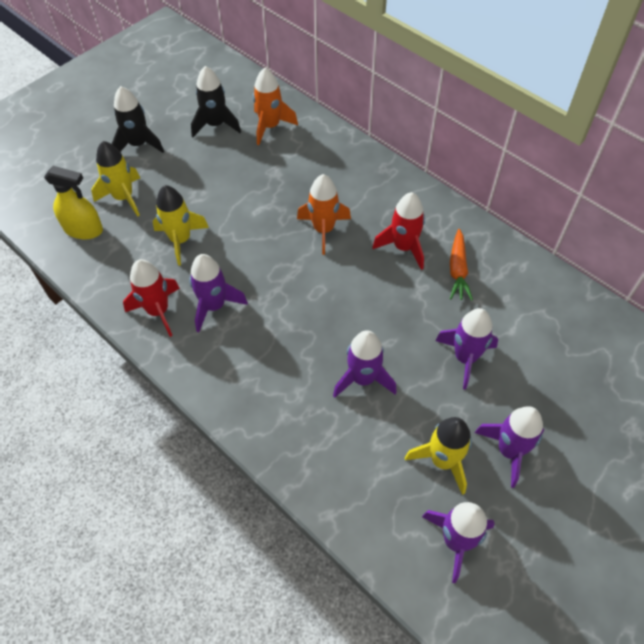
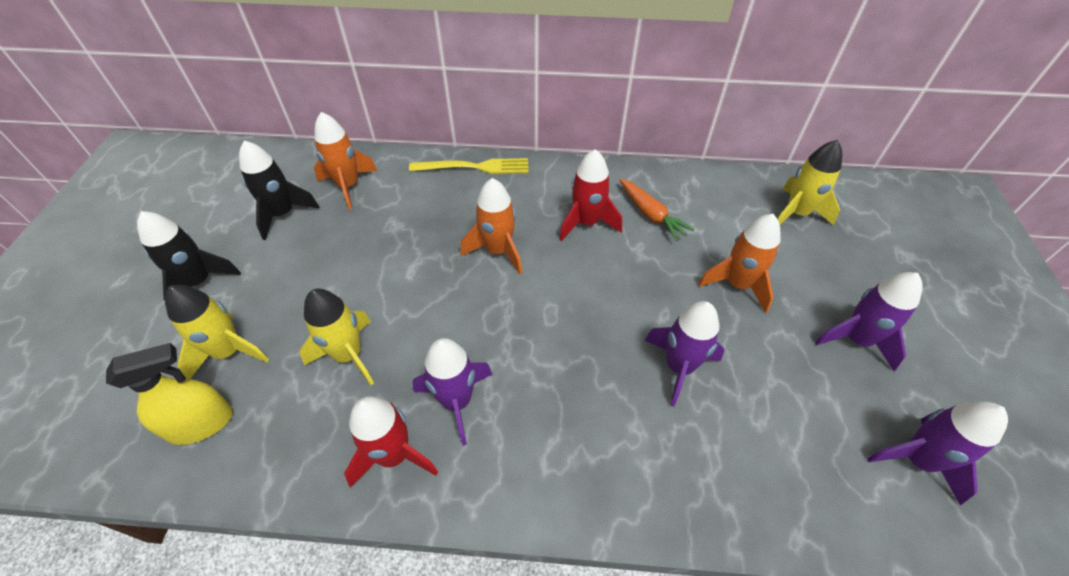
camera: 40 degrees left, 5 degrees down
yellow rocket [405,417,472,495] -> yellow rocket moved to [778,140,842,225]
purple rocket [435,308,498,390] -> orange rocket [698,214,780,313]
none -> yellow fork [409,158,529,174]

